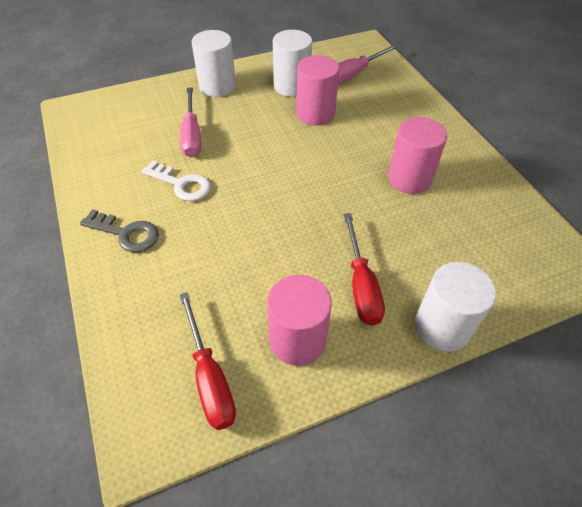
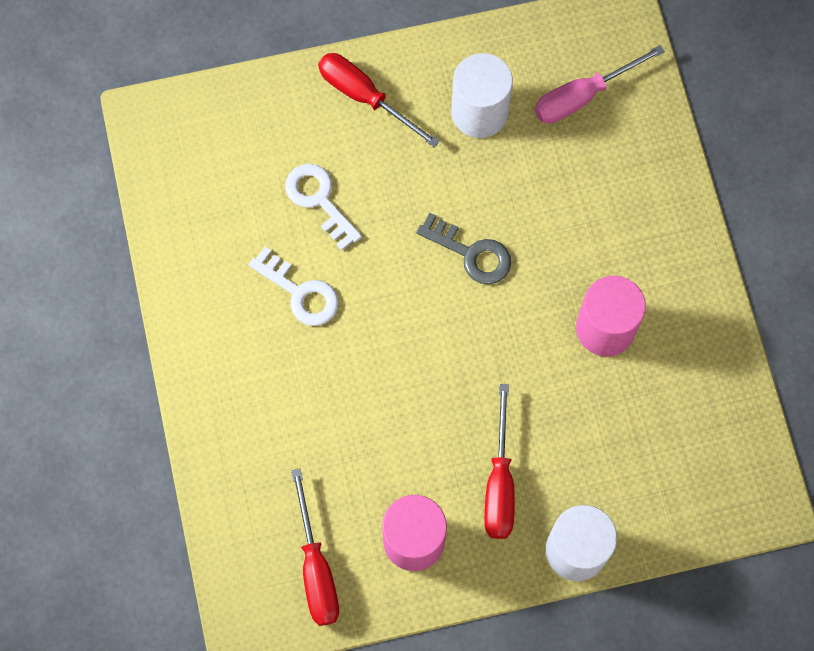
camera: 10 degrees right, 20 degrees up
grey key [80,209,159,252] -> grey key moved to [416,213,511,284]
pink screwdriver [180,87,201,157] -> white key [285,164,362,251]
white cylinder [191,30,236,97] -> red screwdriver [318,53,440,148]
pink cylinder [296,55,339,125] -> none

